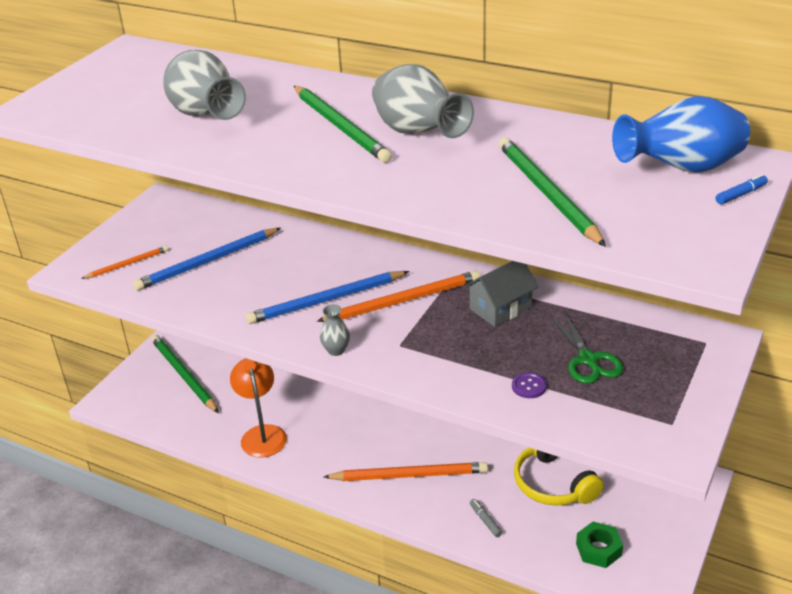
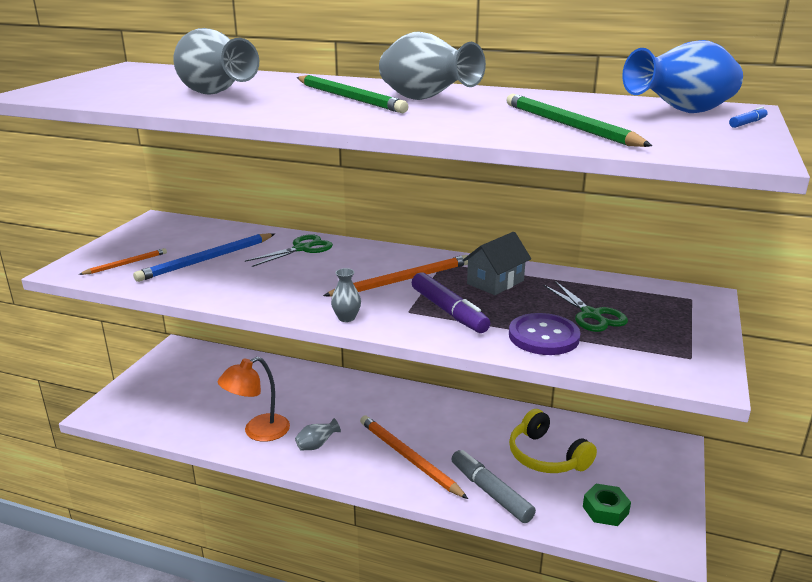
camera: 10 degrees left, 10 degrees down
green pencil [151,335,219,413] -> none
orange lamp [230,358,287,458] -> orange lamp turned 105 degrees counterclockwise [218,357,290,442]
blue pencil [246,271,409,324] -> none
orange pencil [324,462,488,481] -> orange pencil turned 120 degrees counterclockwise [360,415,468,499]
grey marker [470,499,502,537] -> grey marker [451,450,536,523], size x2.21
purple button [512,372,547,398] -> purple button [509,313,580,355], size x2.07
none -> green scissors [245,234,333,267]
none -> grey vase [295,418,341,451]
none -> purple marker [412,272,490,333]

